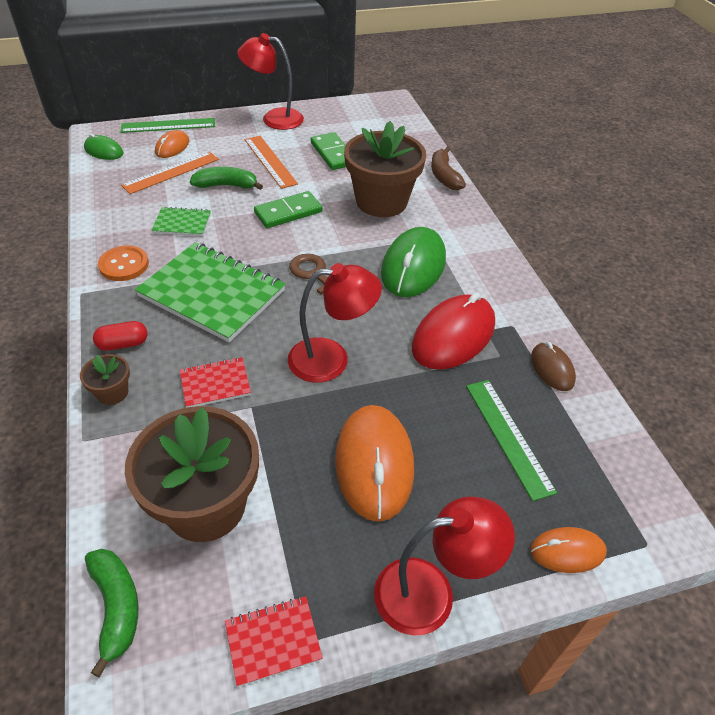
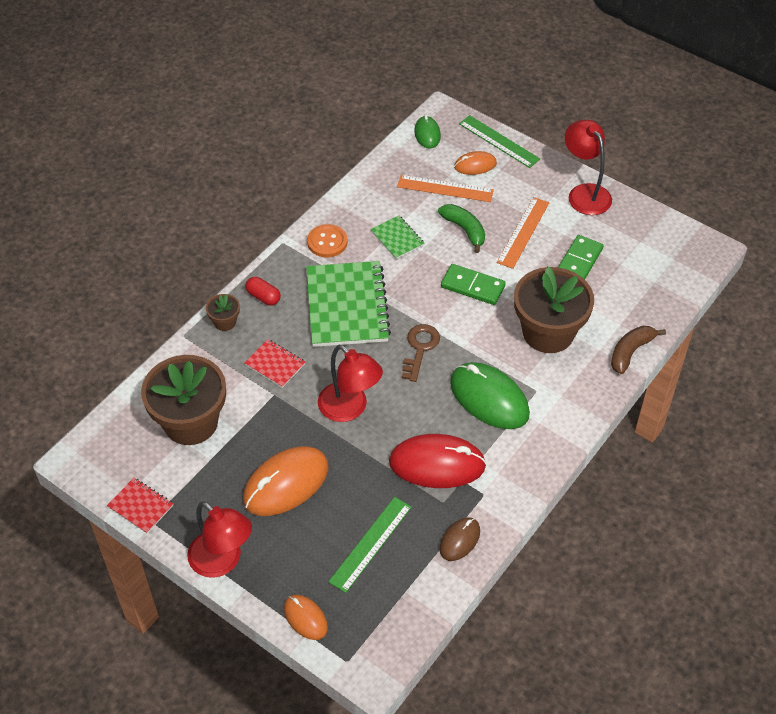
camera: 55 degrees right, 5 degrees up
green banana [85,549,138,677] -> none
green mouse [381,227,446,297] -> green mouse turned 60 degrees clockwise [450,362,530,429]

